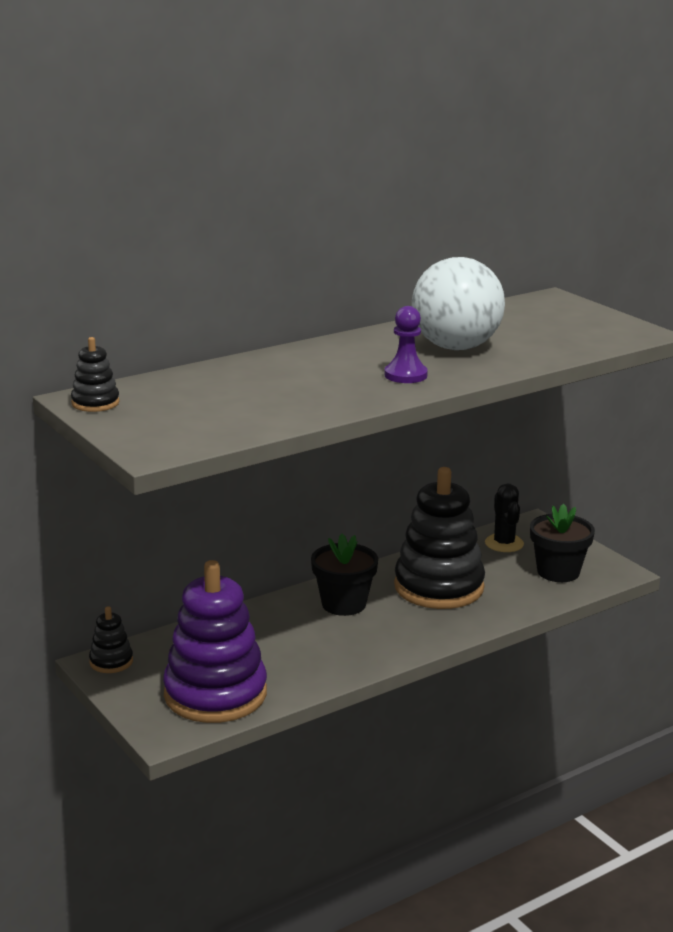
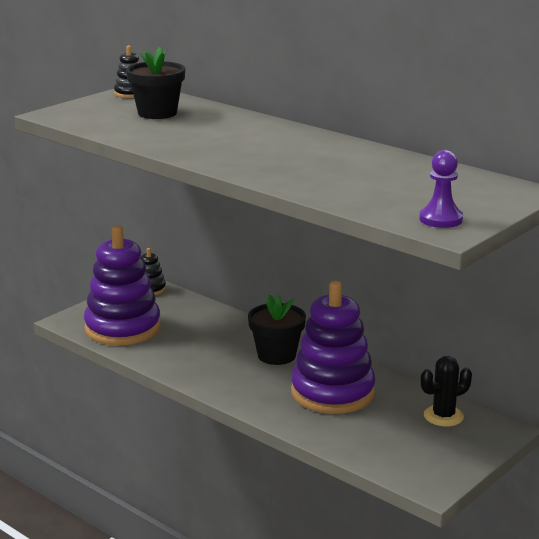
camera: 75 degrees right, 0 degrees up
purple pawn [384,306,428,383] -> purple pawn moved to [419,150,463,228]
black stacking toy [394,467,485,609] -> purple stacking toy [291,281,376,414]
white ball [412,257,505,350] -> none
black flower pot [530,503,595,582] -> black flower pot moved to [126,47,185,119]

